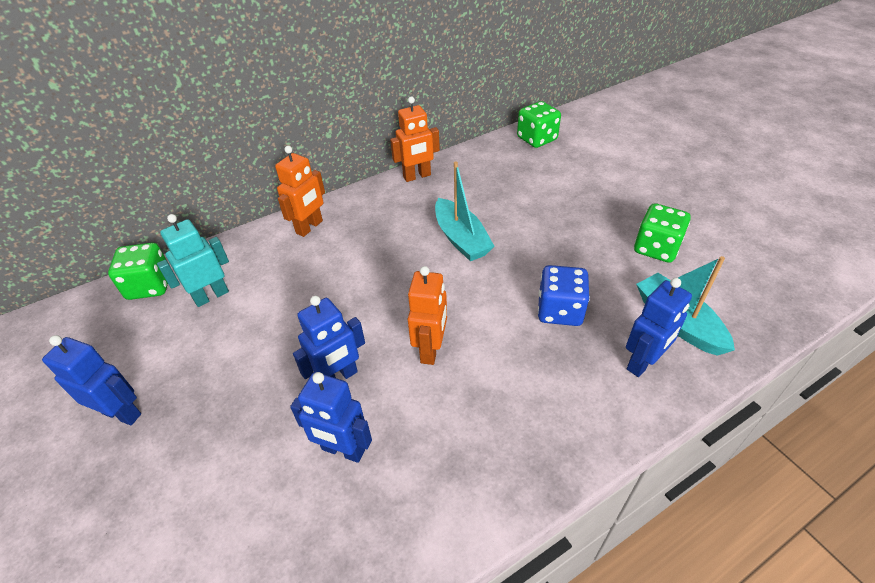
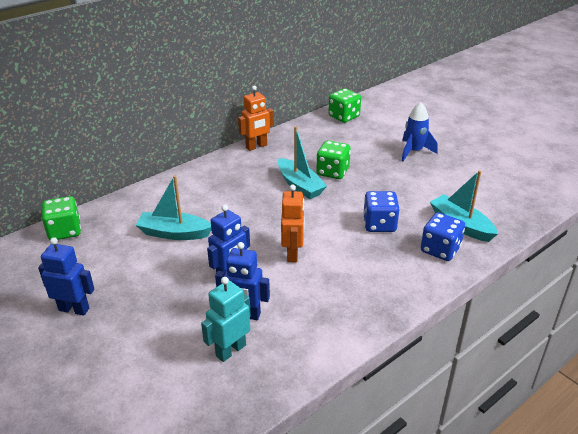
camera: 10 degrees left, 10 degrees down
turquoise robot [157,214,229,307] -> turquoise robot moved to [201,277,251,362]
orange robot [275,146,325,237] -> none
blue robot [626,278,692,377] -> blue dice [421,212,465,261]
green dice [634,203,691,263] -> green dice moved to [316,140,351,179]
none -> turquoise boat [136,175,211,240]
none -> blue rocket [402,102,438,162]

